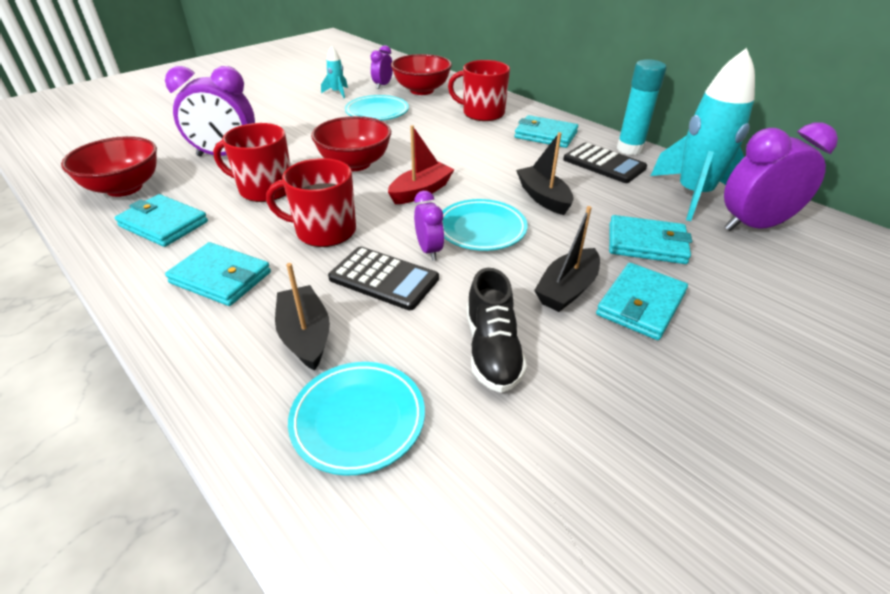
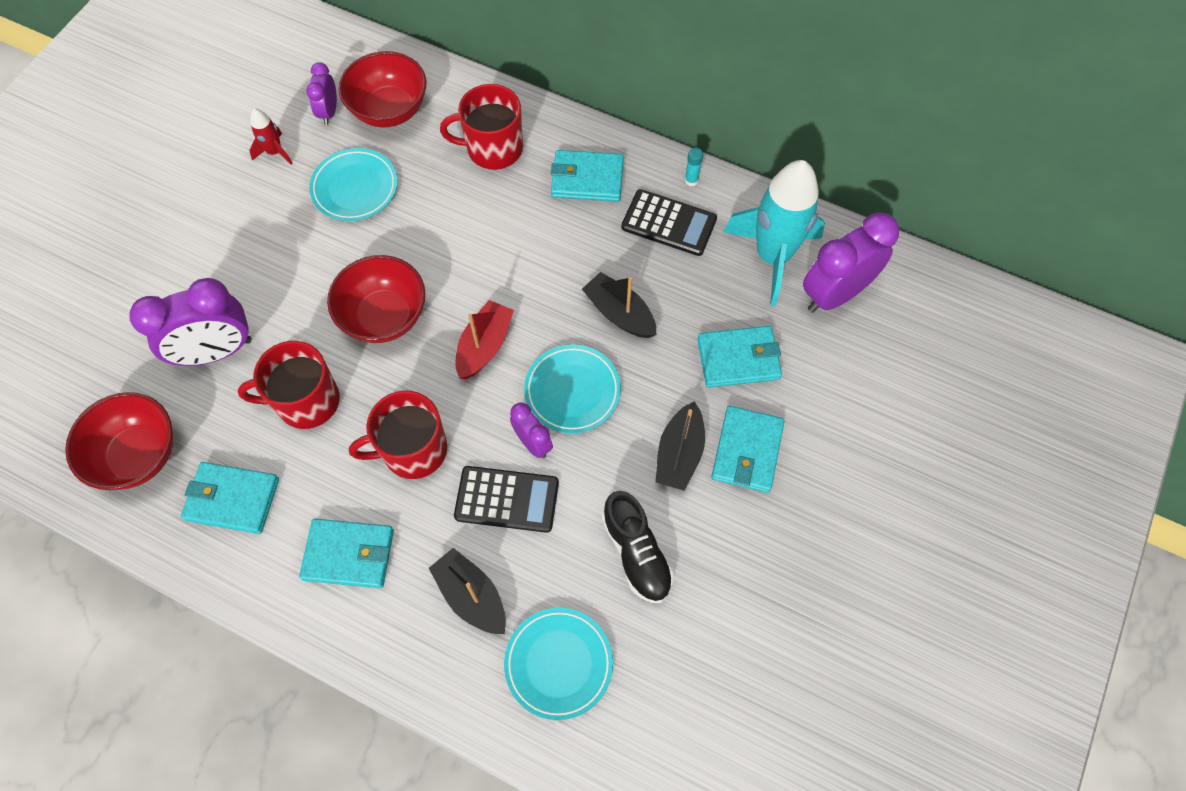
camera: 20 degrees left, 25 degrees up
turquoise rocket [321,46,348,98] -> red rocket [249,108,293,165]
turquoise glue stick [617,59,666,155] -> turquoise glue stick [685,148,703,186], size x0.43

